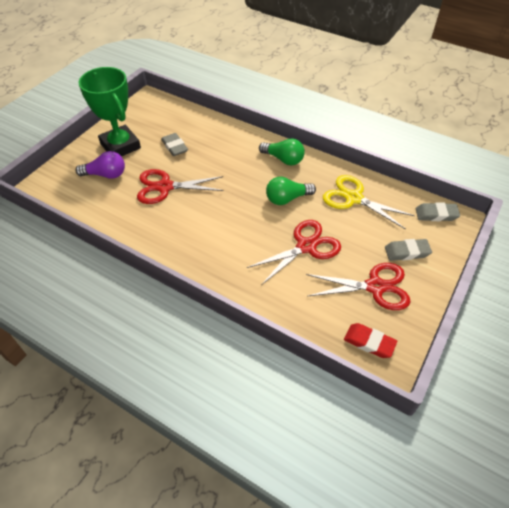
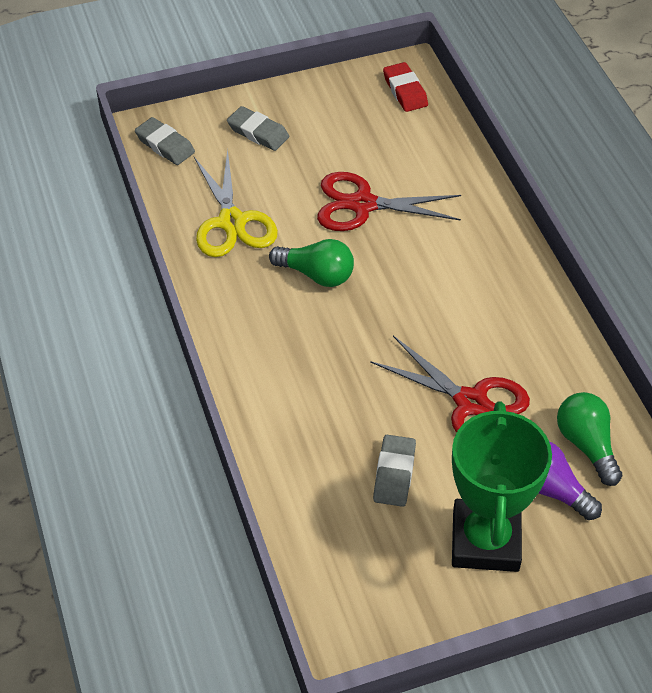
camera: 140 degrees left, 0 degrees up
green light bulb [259,138,305,166] -> green light bulb moved to [557,392,622,486]
red scissors [306,263,410,310] -> none

